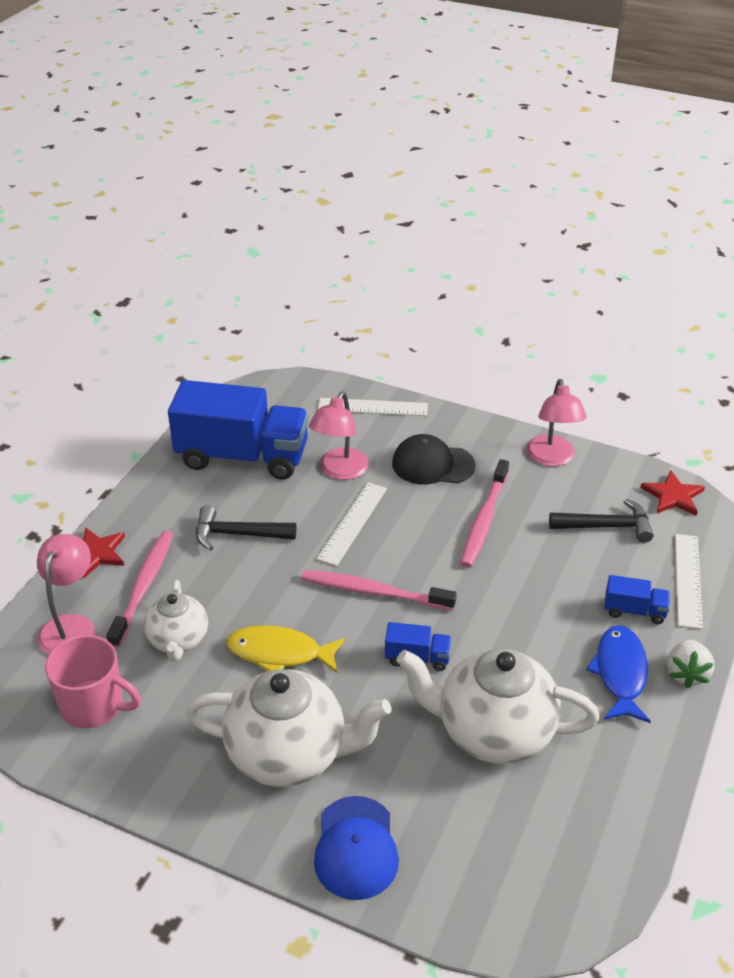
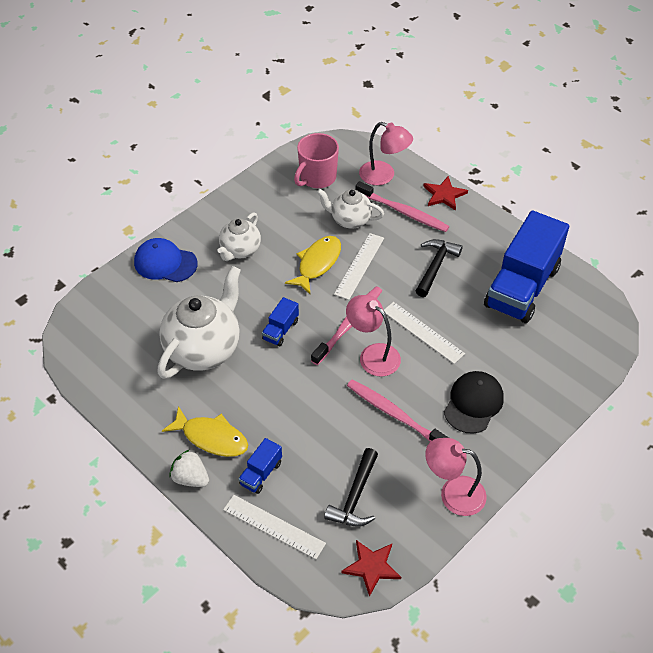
camera: 110 degrees right, 10 degrees up
white teapot [186,669,392,787] -> white teapot [218,213,261,261], size x0.58
pink lamp [309,392,369,480] -> pink lamp moved to [346,295,401,376]
white ruler [318,398,428,416] -> white ruler moved to [334,233,384,300]
blue fish [586,625,651,723] -> yellow fish [162,406,248,457]

